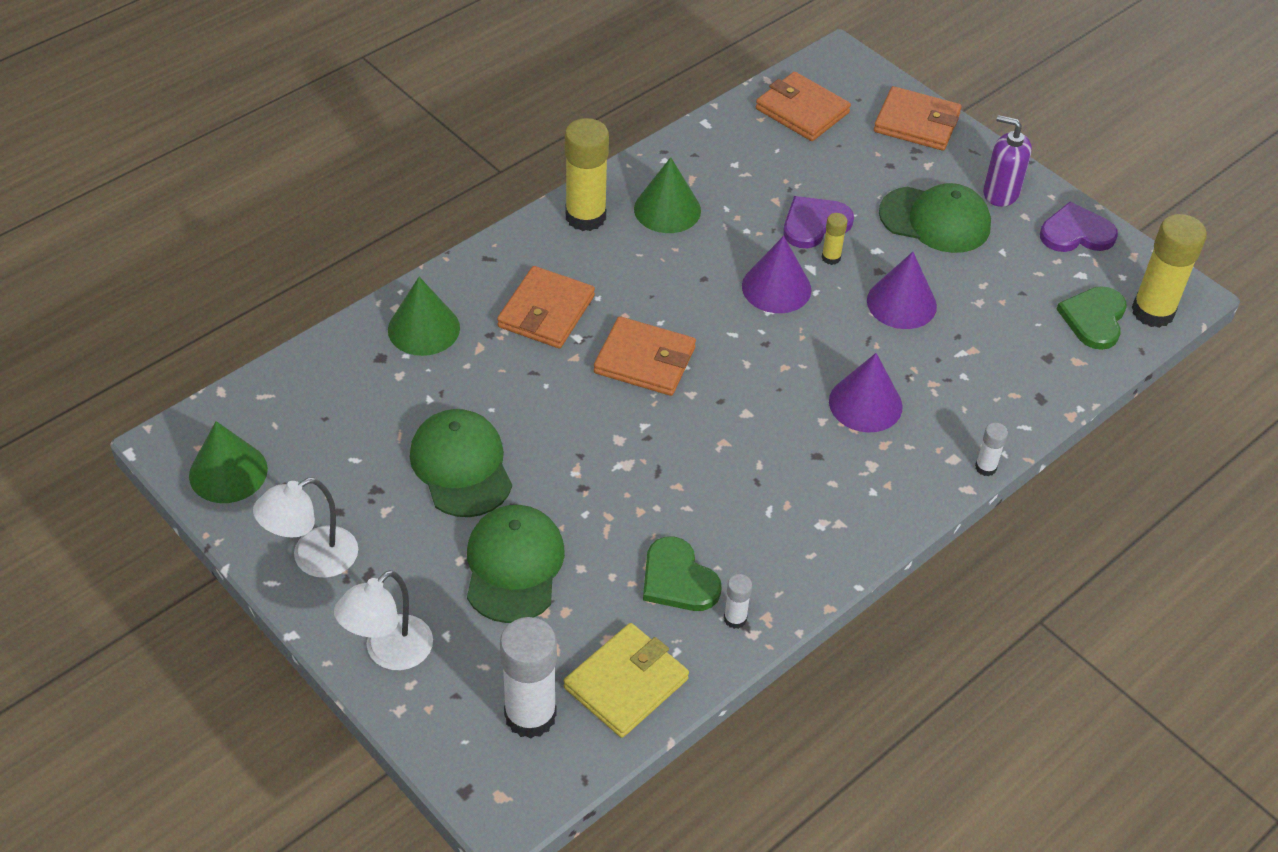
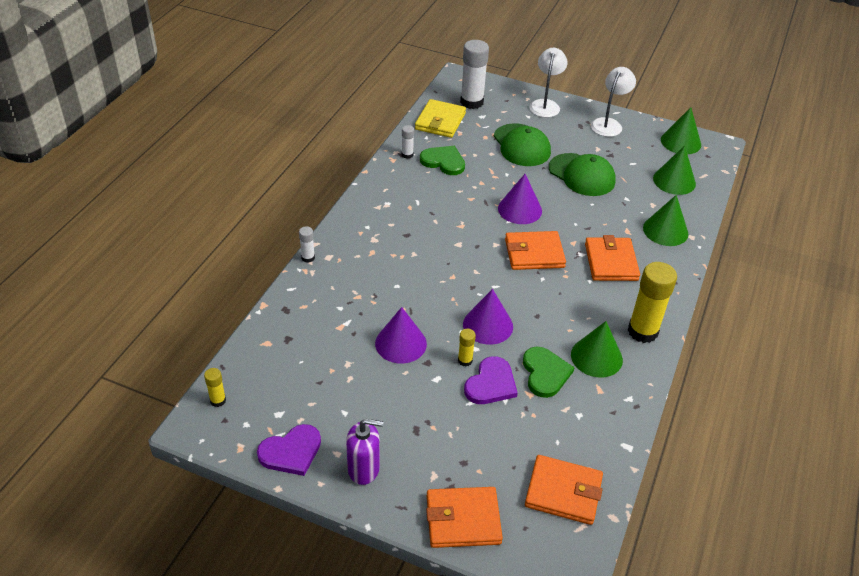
camera: 155 degrees right, 5 degrees down
purple cone [829,353,902,432] -> purple cone moved to [498,174,542,224]
green cap [879,183,991,253] -> none
green heart [1057,286,1127,350] -> green heart moved to [523,347,575,398]
yellow glue stick [1132,214,1207,328] -> yellow glue stick [204,368,226,407], size x0.47
none -> green cone [653,146,696,195]

